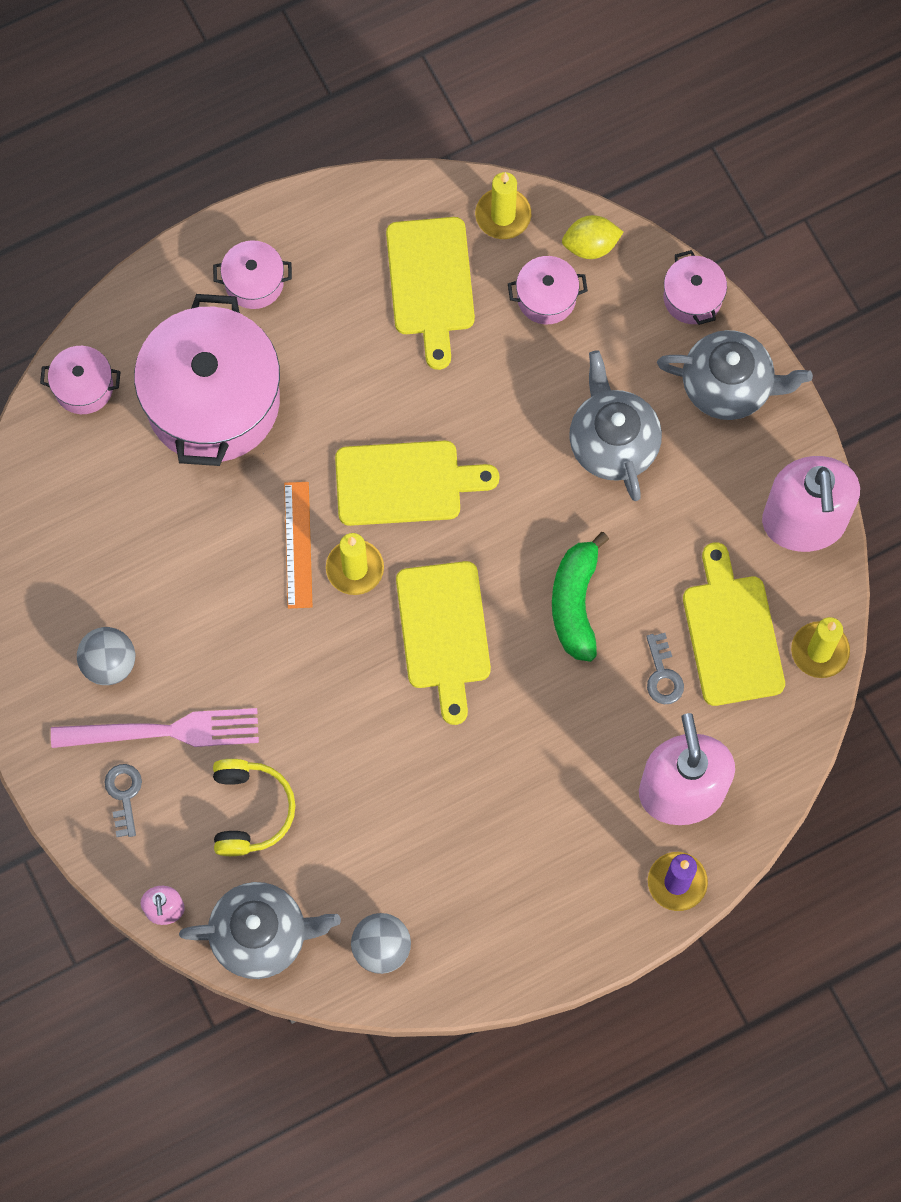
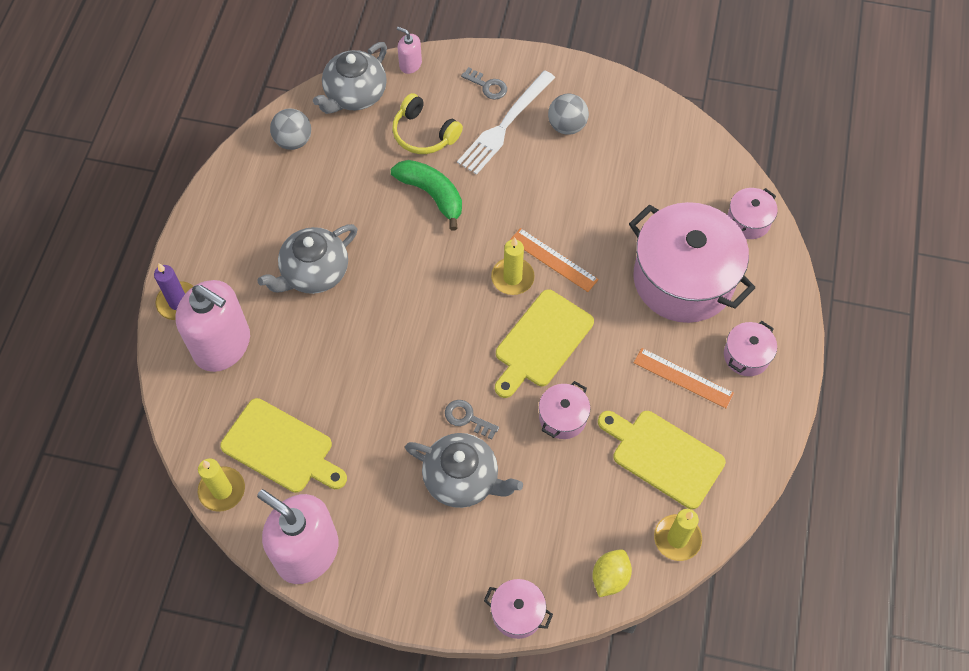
camera: 130 degrees right, 10 degrees down
pink fork [51,708,259,748] -> white fork [457,70,555,175]
yellow cutting board [396,561,491,725] -> none
pink pot [508,256,588,324] -> pink pot moved to [539,381,590,439]
green banana [552,532,609,662] -> green banana moved to [391,160,462,231]
grey key [646,633,684,704] -> grey key moved to [445,400,499,440]
grey teapot [657,330,813,420] -> grey teapot moved to [257,224,357,294]
none -> orange ruler [634,348,734,408]

